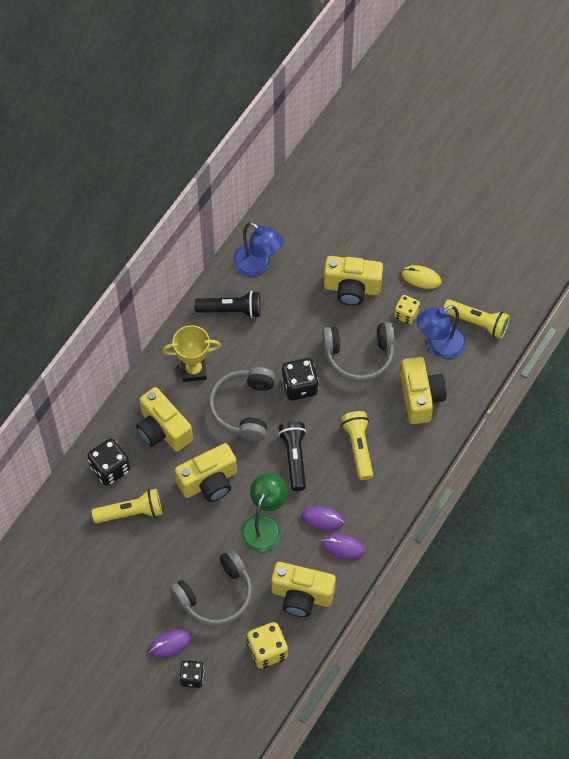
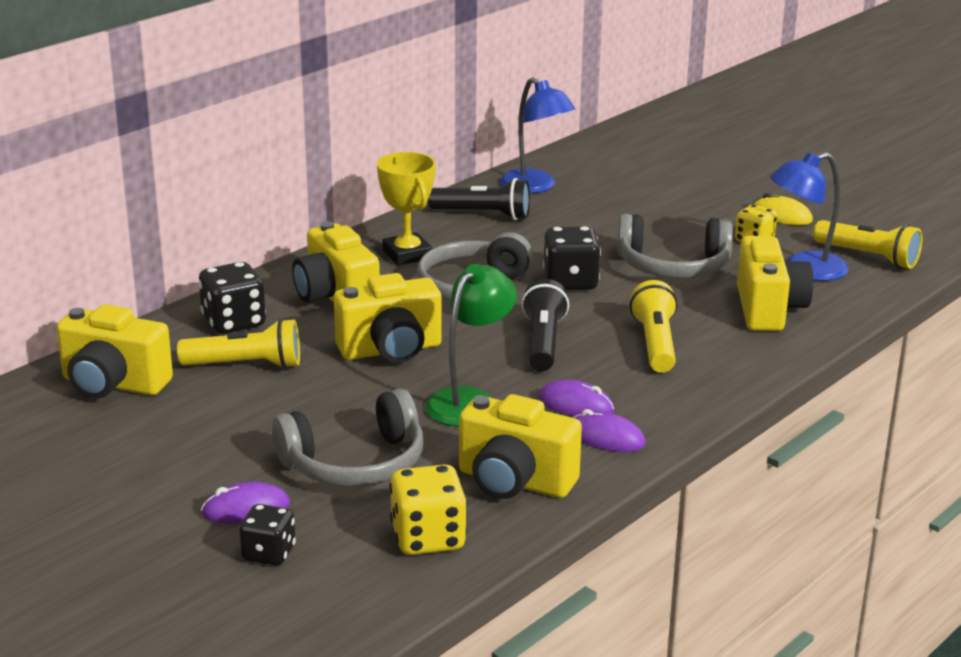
camera: 10 degrees right, 35 degrees down
yellow trophy [163,325,221,382] -> yellow trophy turned 60 degrees clockwise [377,152,436,265]
yellow camera [324,256,383,306] -> yellow camera moved to [56,304,173,398]

